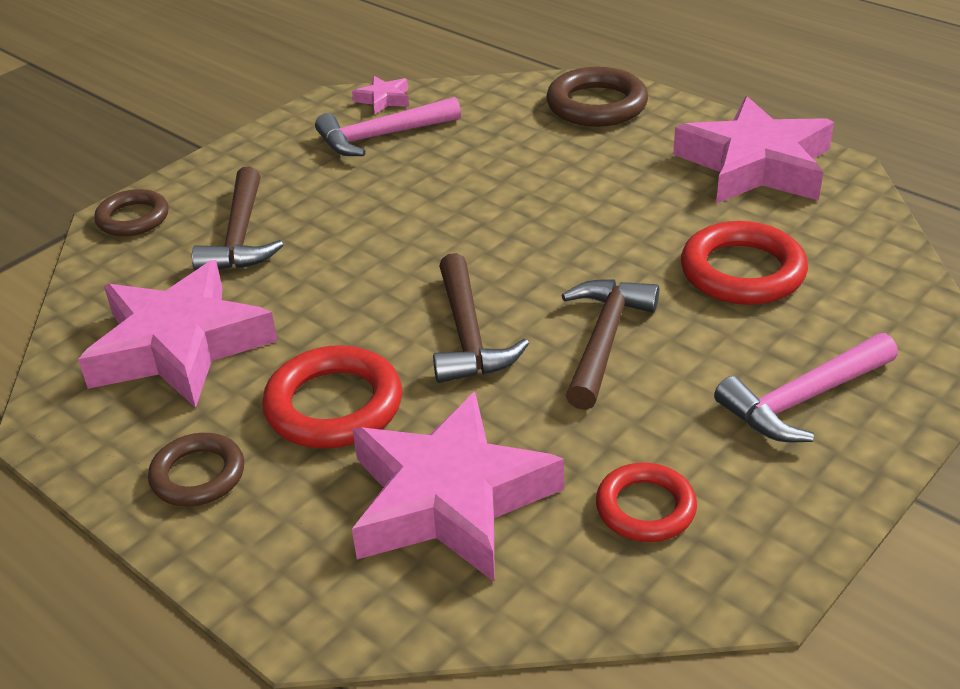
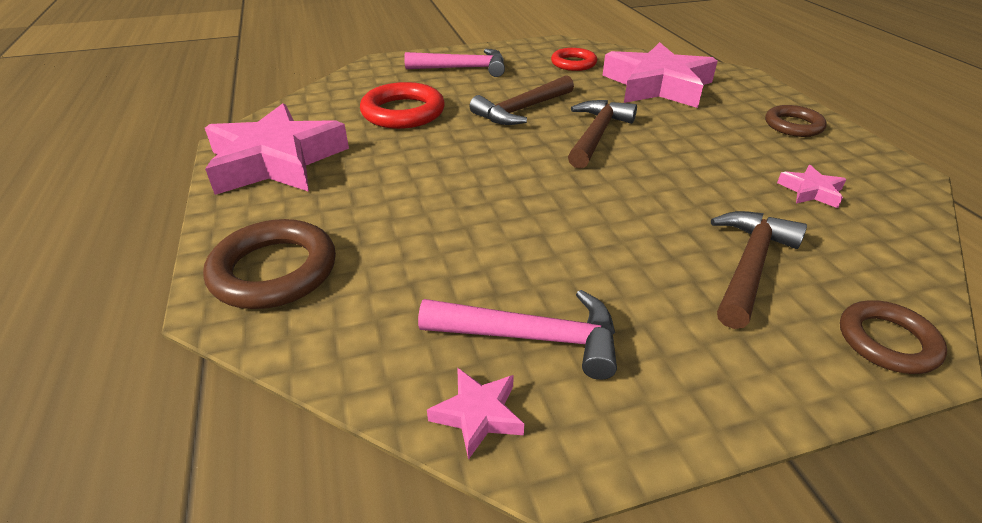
camera: 150 degrees left, 0 degrees up
pink star [78,260,277,408] -> pink star [777,165,846,208], size x0.41
red ring [262,345,402,448] -> none

